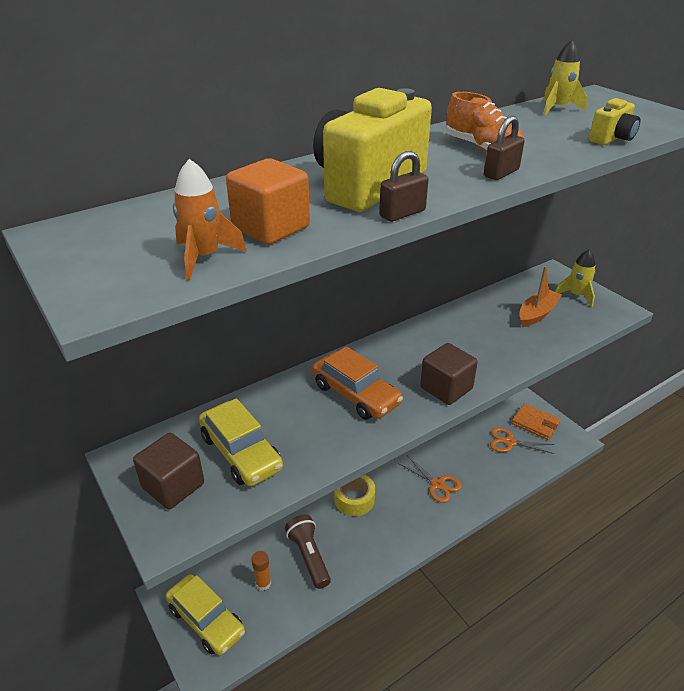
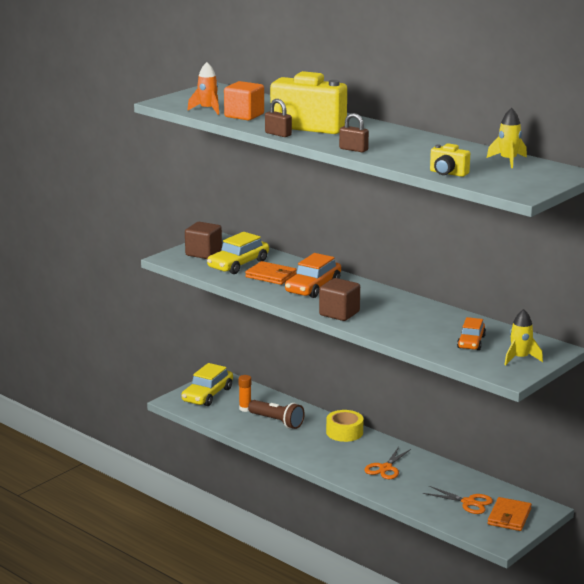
camera: 75 degrees right, 15 degrees down
brown flashlight [285,515,331,589] -> brown flashlight turned 75 degrees clockwise [248,400,305,429]
orange shoe [446,92,523,153] -> none
orange scissors [490,427,555,454] -> orange scissors turned 120 degrees clockwise [423,486,493,514]
orange boat [519,266,562,327] -> orange car [457,317,486,350]
none -> orange wallet [245,261,297,285]

